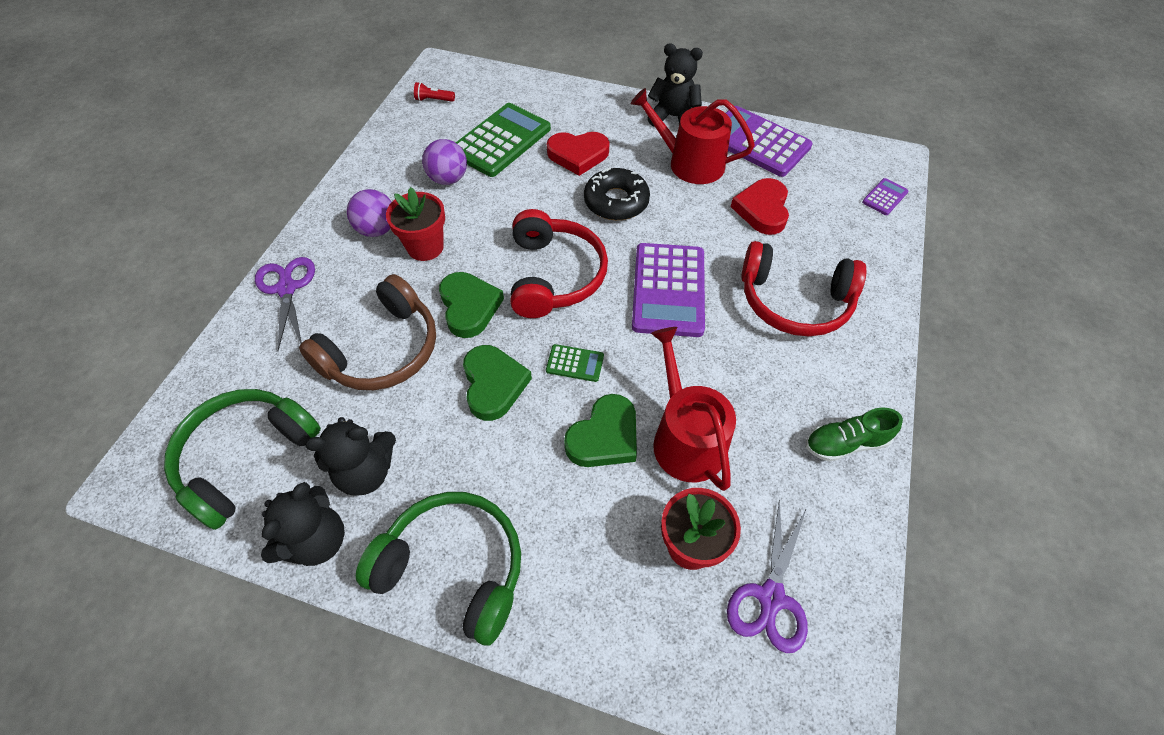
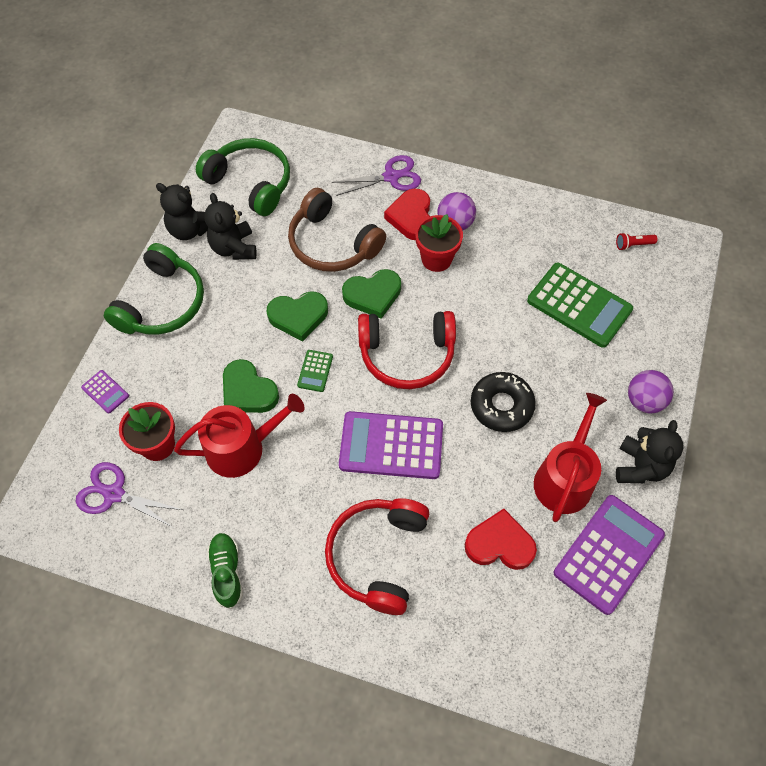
camera: 90 degrees right, 5 degrees up
red flashlight [414,82,455,102] -> red flashlight turned 105 degrees counterclockwise [616,233,658,250]
purple ball [422,139,467,185] -> purple ball moved to [628,370,674,414]
red heart [547,132,610,176] -> red heart moved to [384,188,430,240]
purple calculator [862,178,909,215] -> purple calculator moved to [81,370,129,414]

